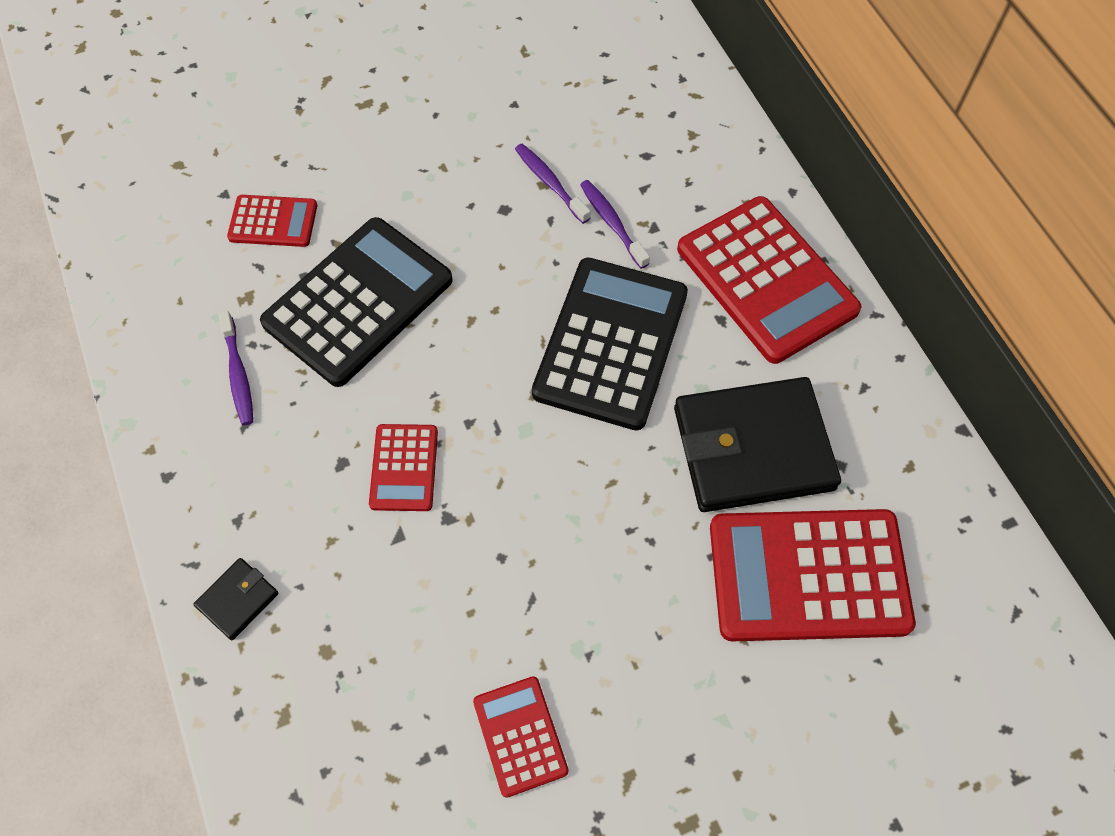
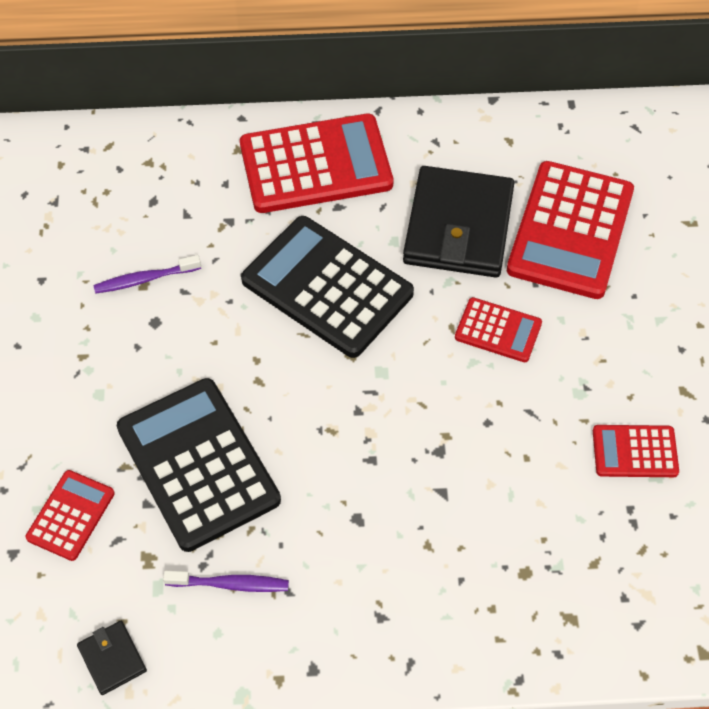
camera: 70 degrees left, 5 degrees down
black wallet [193,558,279,640] -> black wallet moved to [77,621,147,695]
red calculator [369,424,438,511] -> red calculator moved to [455,297,542,362]
purple toothbrush [580,180,650,269] -> none

